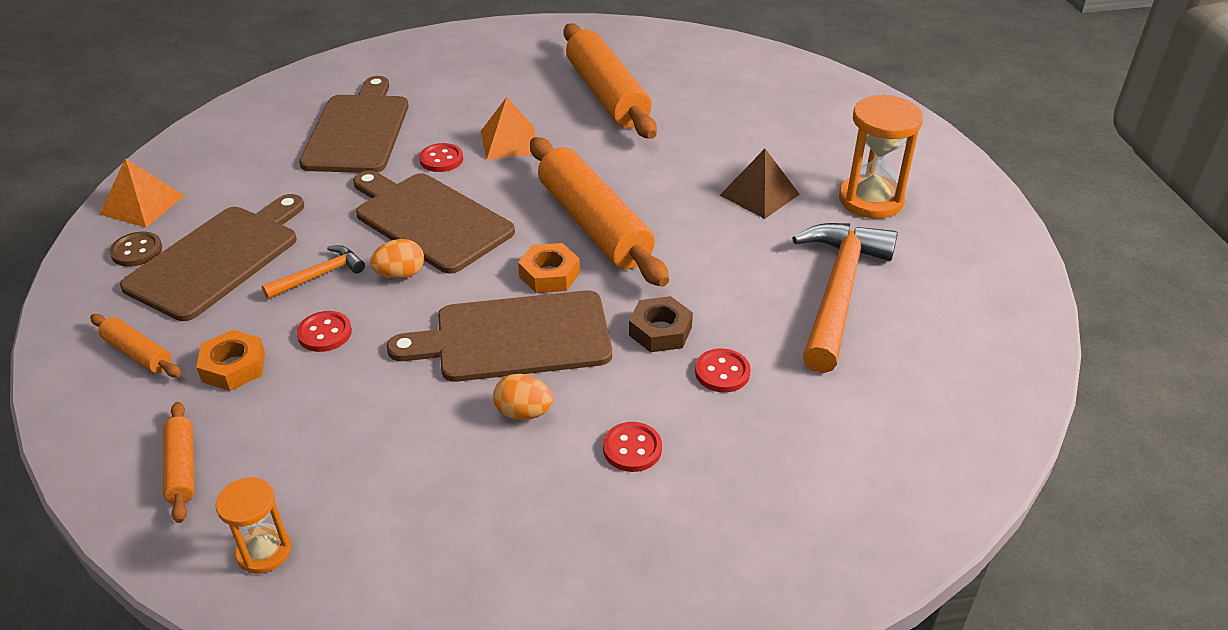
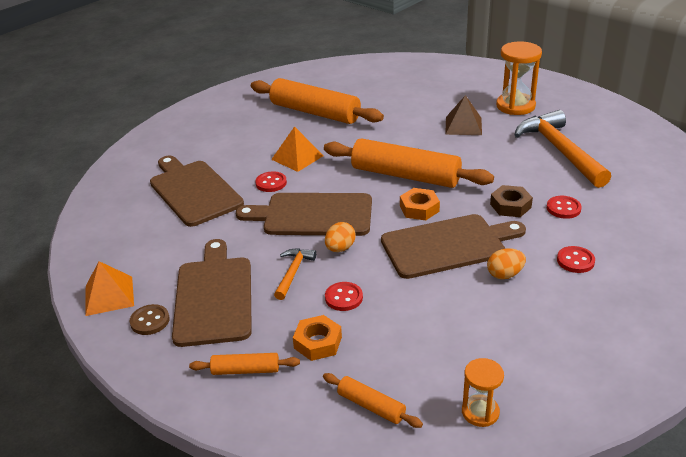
camera: 35 degrees left, 5 degrees down
brown cutting board [387,290,612,382] -> brown cutting board turned 150 degrees counterclockwise [381,214,526,279]

